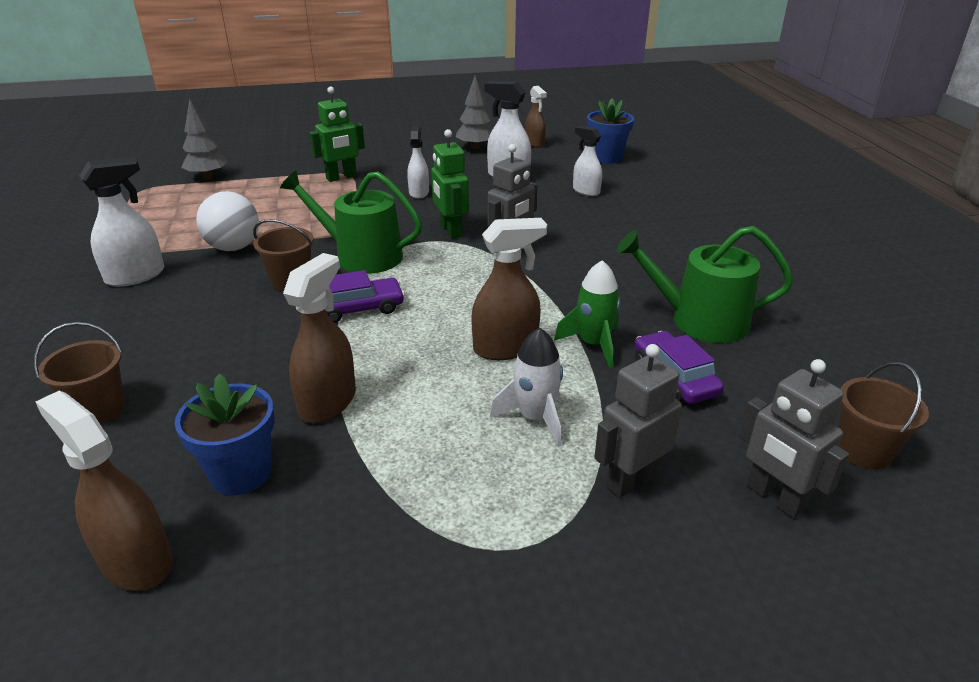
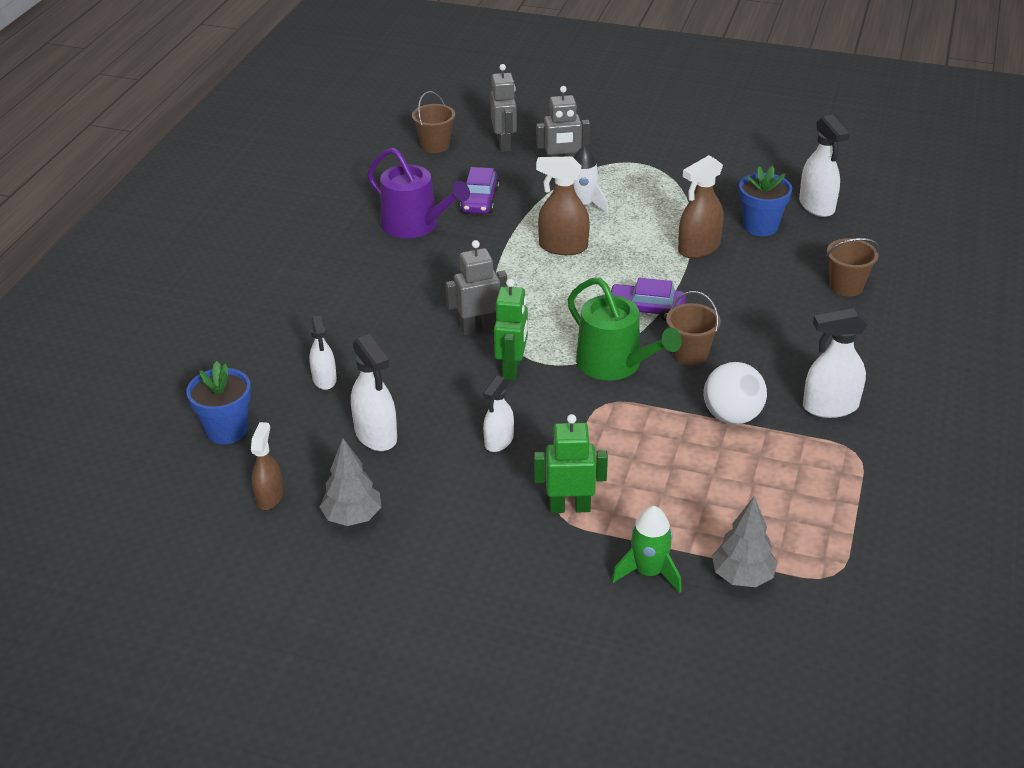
camera: 150 degrees left, 5 degrees up
brown spray bottle [36,391,173,591] -> white spray bottle [799,115,849,217]
green rocket [554,260,621,368] -> green rocket moved to [612,506,682,593]
green watering can [616,226,793,343] -> purple watering can [367,148,470,238]

